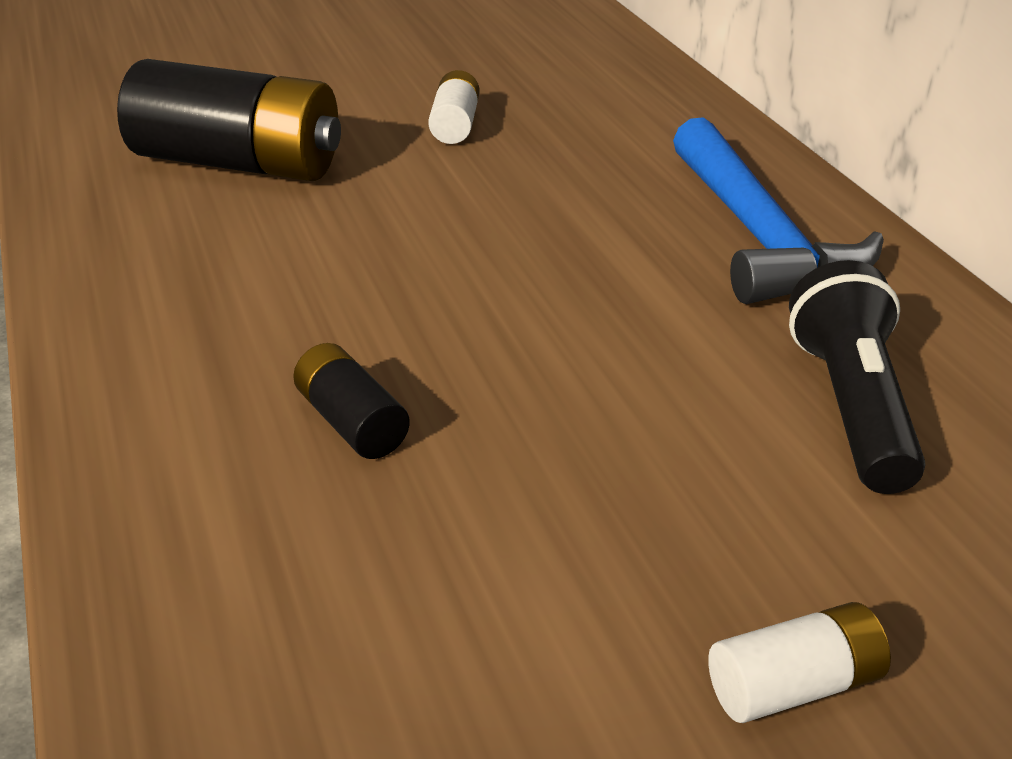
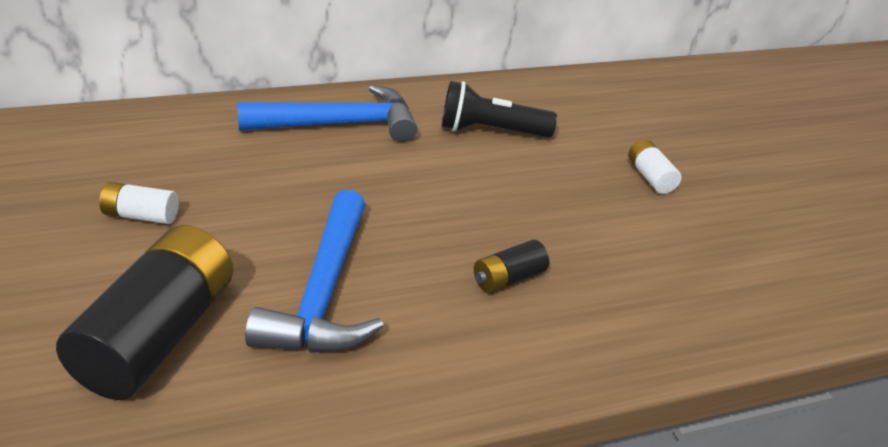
camera: 90 degrees left, 0 degrees up
none -> blue hammer [245,190,384,353]

